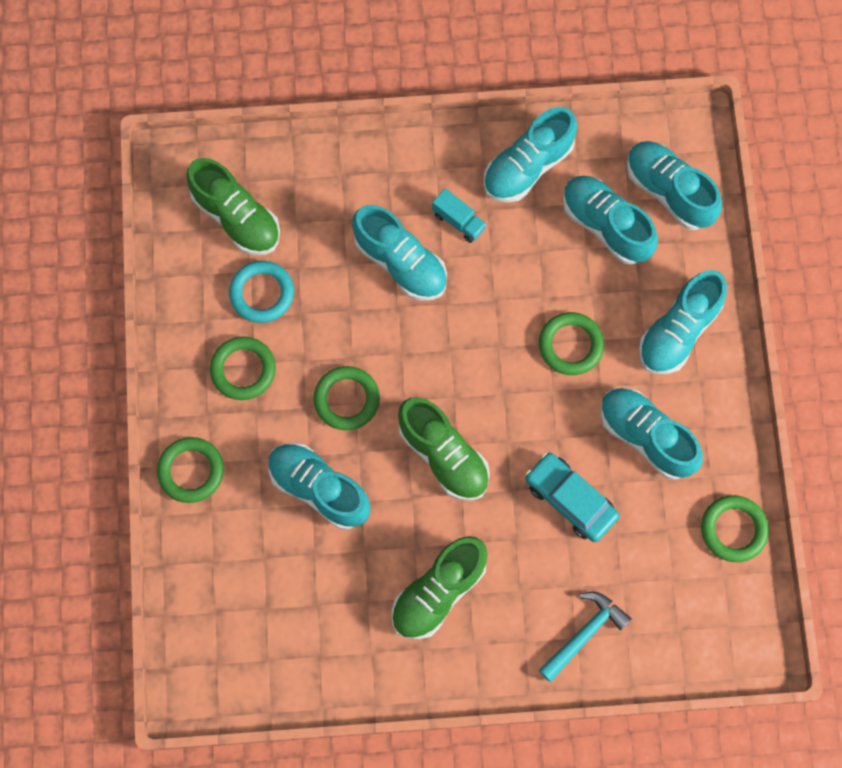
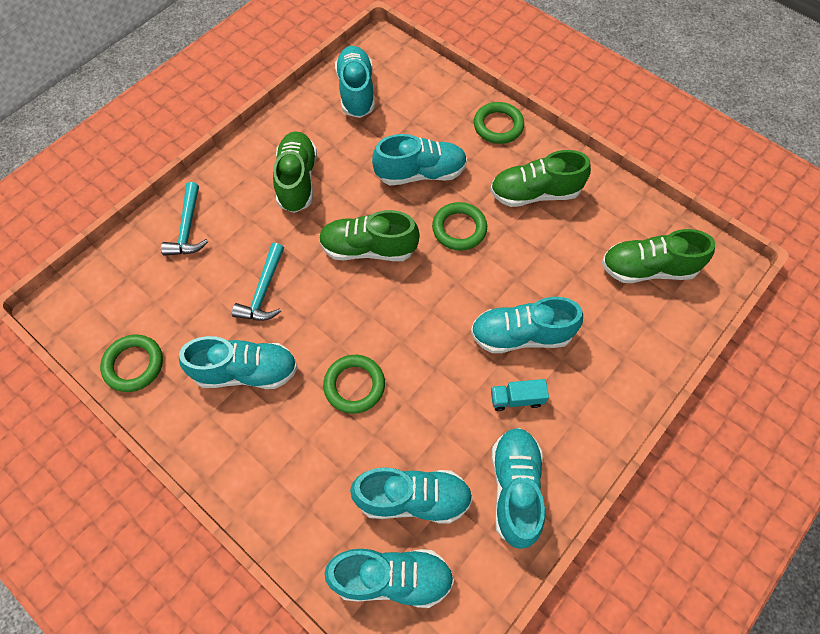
camera: 135 degrees right, 10 degrees down
green ring [210,337,276,400] -> green shoe [490,150,591,207]
turquoise ring [229,261,294,323] -> none
turquoise car [525,453,619,542] -> turquoise hammer [232,243,284,321]
turquoise shoe [639,270,727,374] -> turquoise shoe moved to [335,46,375,118]

